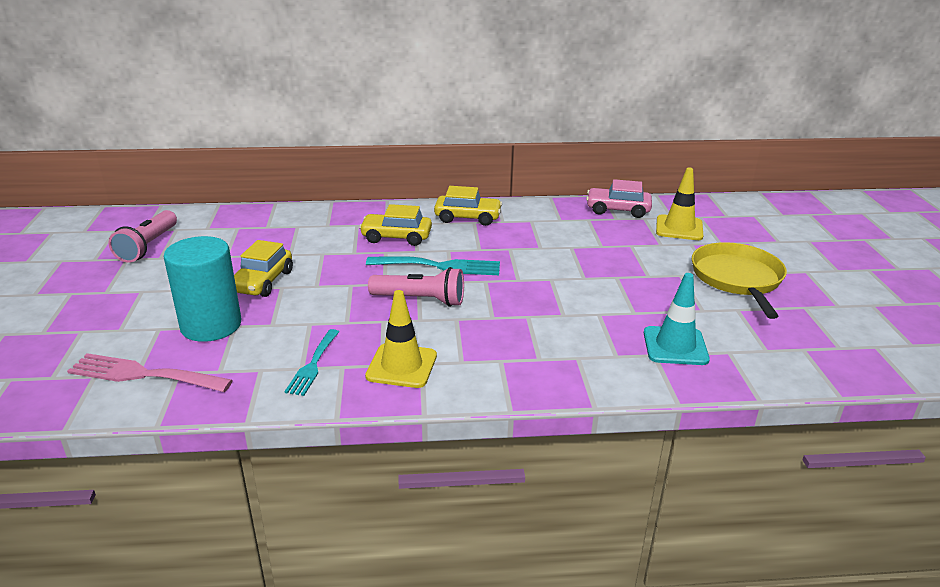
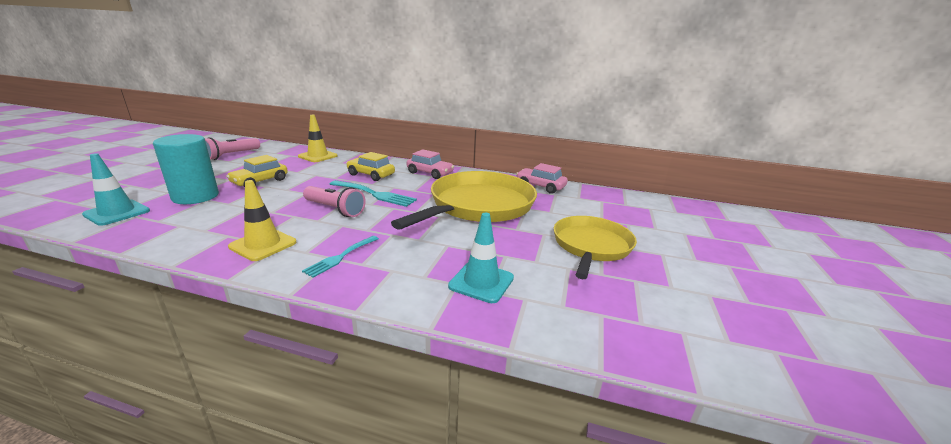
camera: 20 degrees right, 5 degrees down
pink fork [67,353,233,392] -> turquoise traffic cone [82,153,150,226]
turquoise fork [284,329,339,396] -> turquoise fork moved to [302,236,379,278]
yellow car [434,186,502,226] -> pink car [406,149,454,179]
yellow traffic cone [656,167,703,240] -> yellow traffic cone moved to [298,115,338,162]
none -> yellow pan [391,171,537,230]

